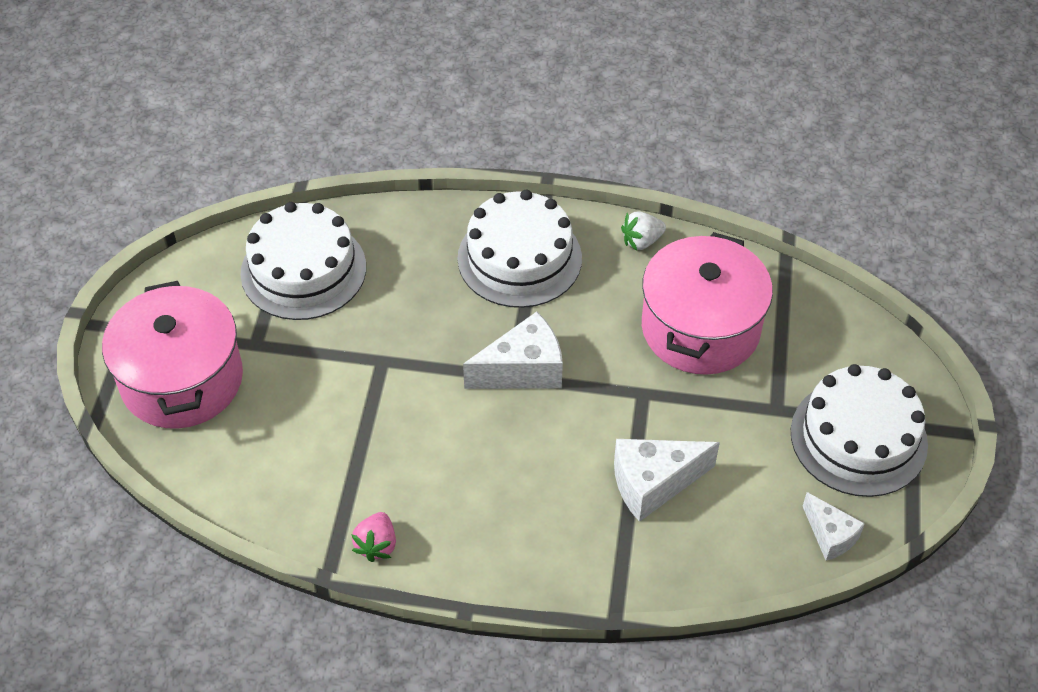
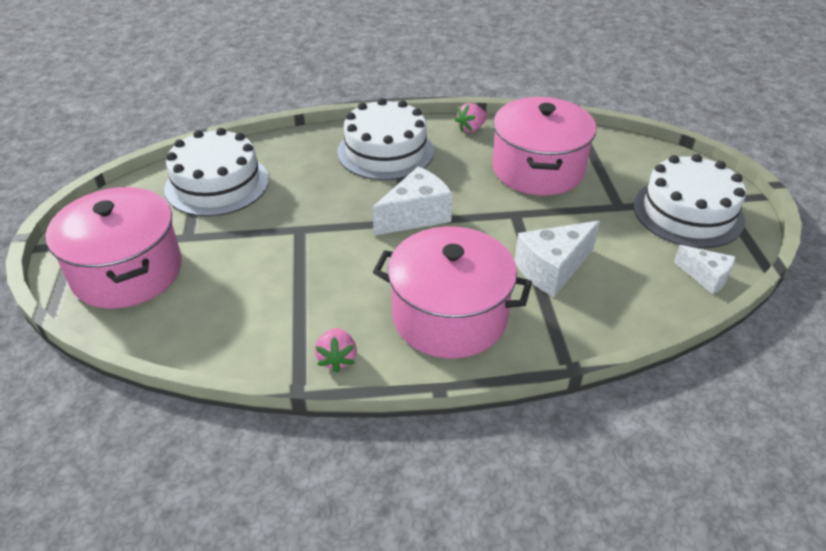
camera: 15 degrees left, 10 degrees down
white strawberry [621,211,666,251] -> pink strawberry [455,103,487,133]
none -> pink pot [373,227,532,358]

